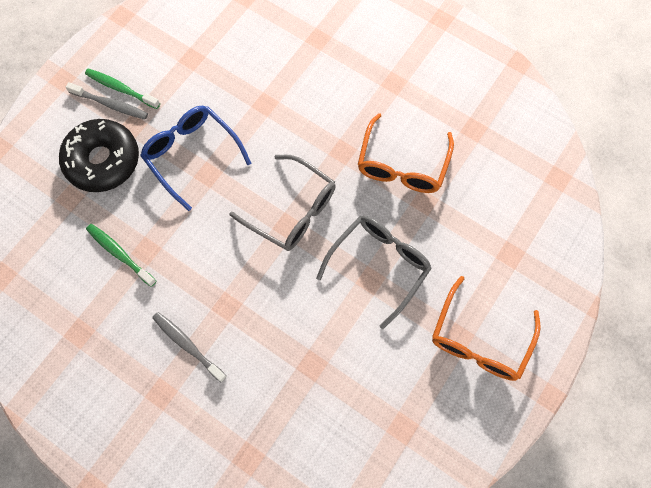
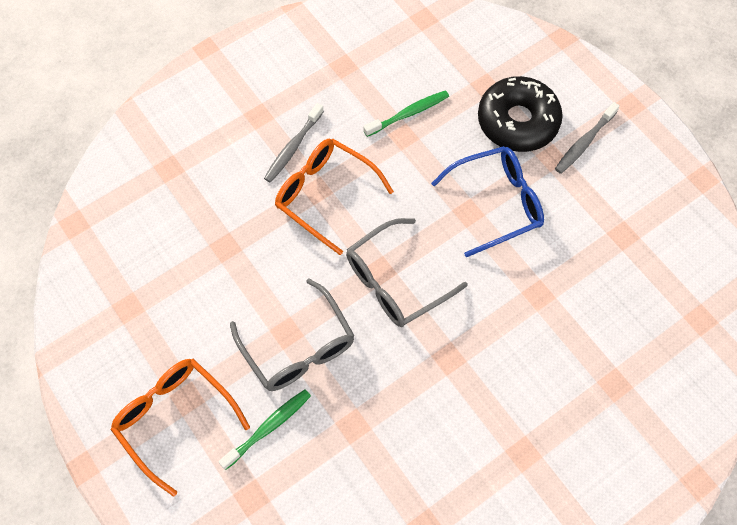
camera: 110 degrees right, 5 degrees down
green toothbrush [85,68,160,109] -> green toothbrush moved to [218,389,311,470]
grey toothbrush [152,312,227,382] -> grey toothbrush turned 150 degrees clockwise [264,103,324,183]
orange glasses [358,113,454,193] -> orange glasses moved to [275,139,394,255]

